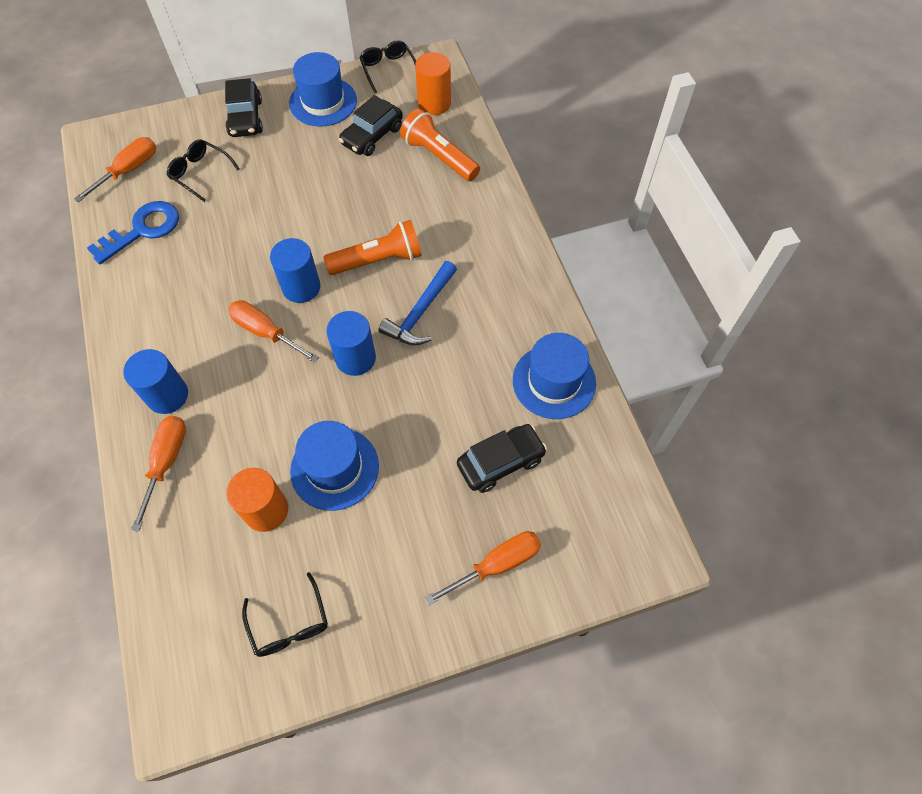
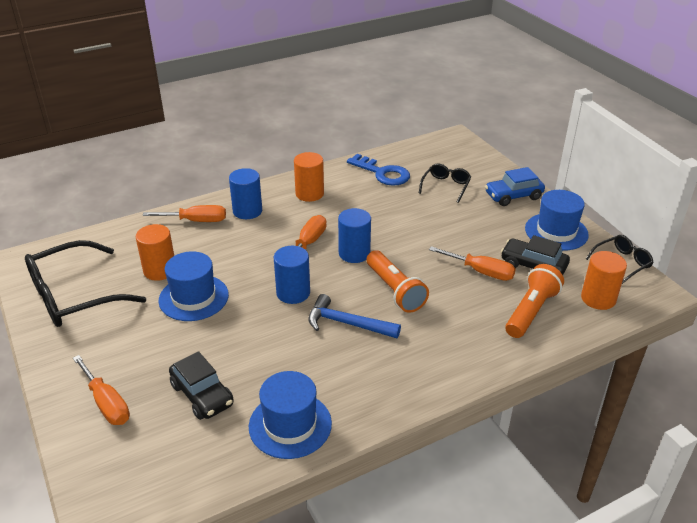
camera: 80 degrees right, 25 degrees down
orange screwdriver [74,137,156,202] -> orange screwdriver moved to [429,246,516,281]
black car [225,78,263,137] -> blue car [485,167,545,206]
black glasses [242,572,328,657] -> black glasses [25,240,146,327], size x1.97
none -> orange cylinder [294,152,324,202]

